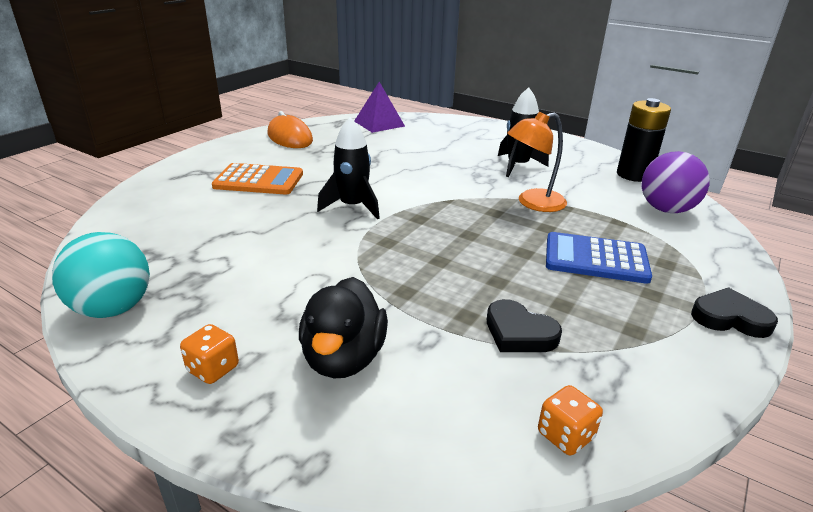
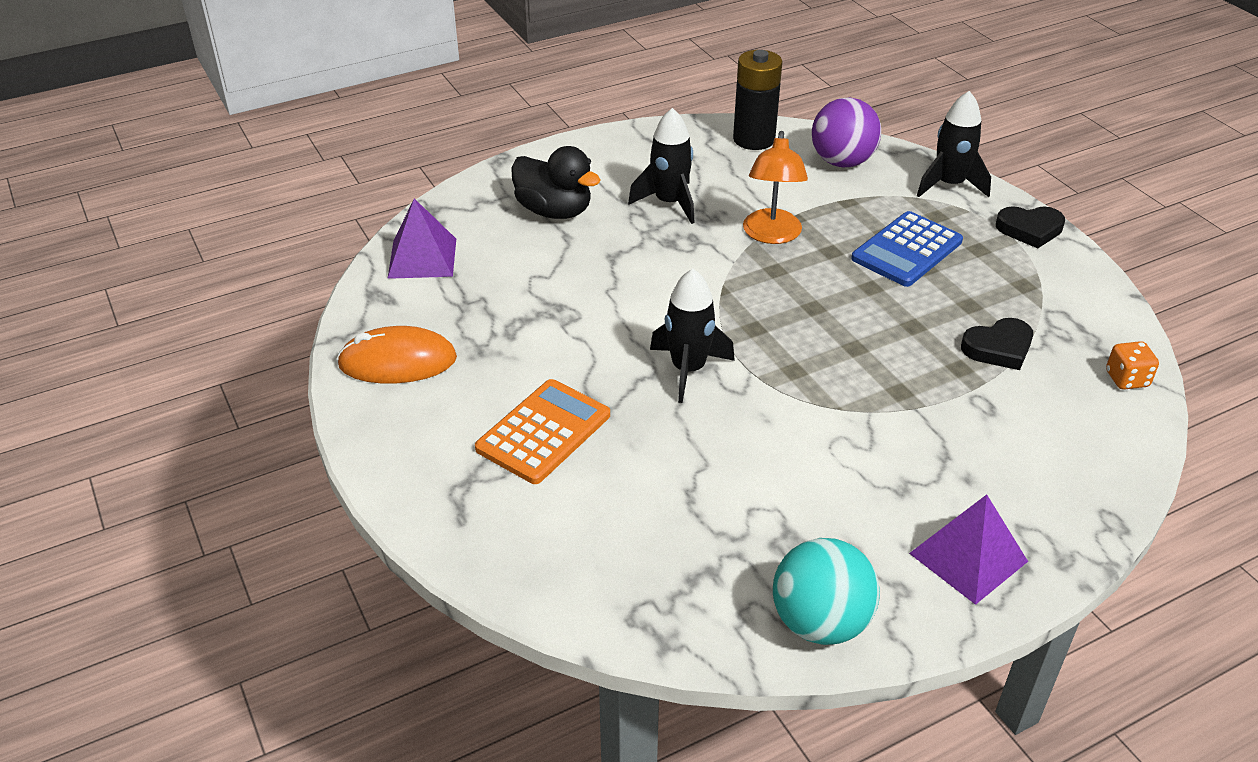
camera: 60 degrees left, 10 degrees up
orange dice [180,324,239,384] -> purple pyramid [909,494,1028,605]
black duck [299,277,388,378] -> black duck moved to [511,146,600,219]
black heart [691,288,778,338] -> black heart turned 135 degrees counterclockwise [996,206,1065,248]
none -> black rocket [917,91,991,197]

